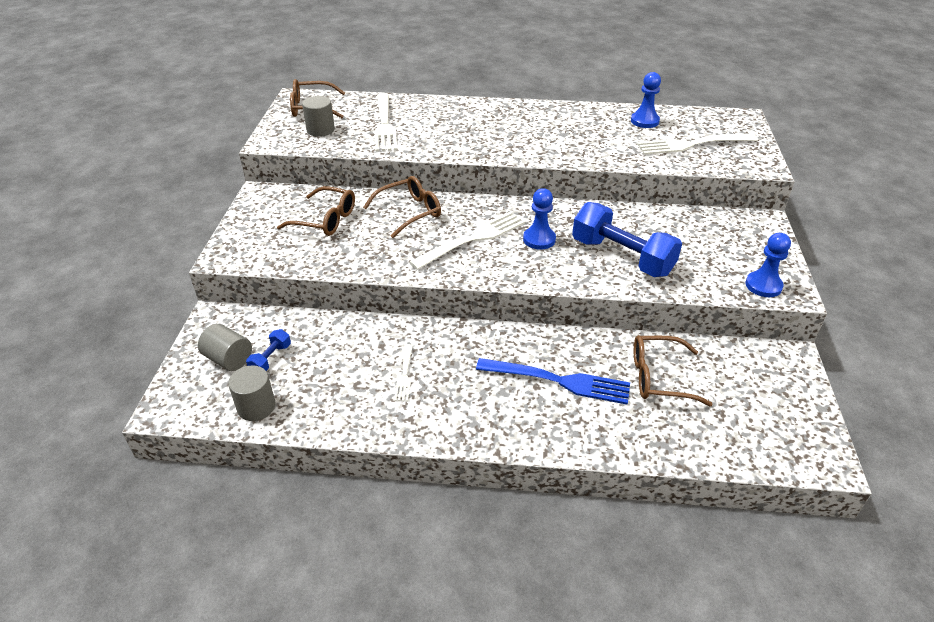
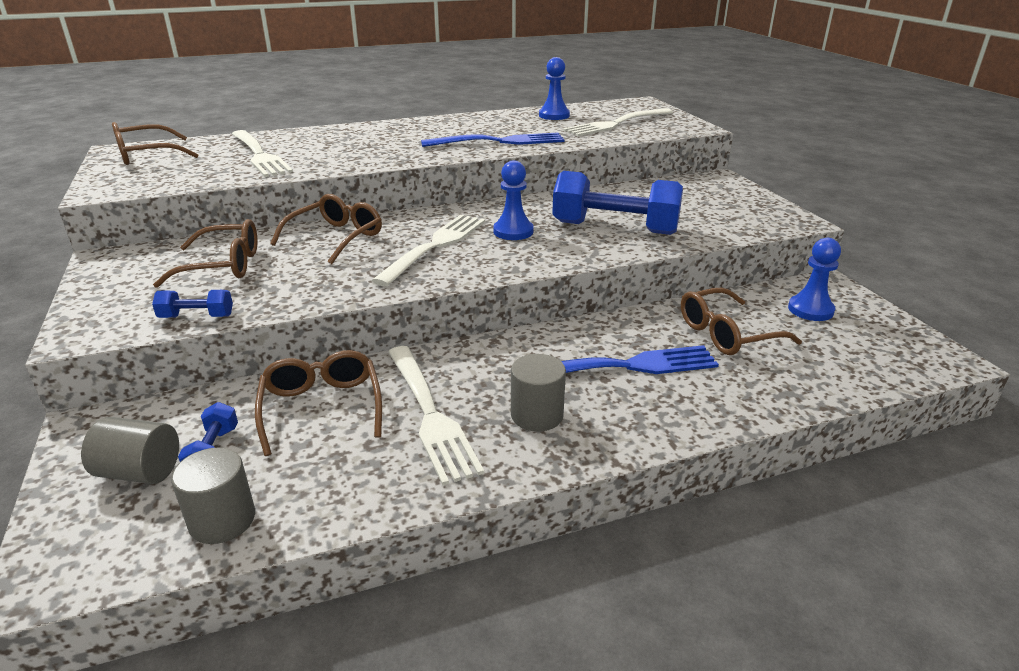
camera: 25 degrees left, 10 degrees down
grey cylinder [302,96,335,137] -> grey cylinder moved to [511,354,566,432]
white fork [394,344,413,401] -> white fork [388,346,484,486], size x2.01
blue pawn [745,233,791,297] -> blue pawn moved to [788,238,841,321]
none -> blue dumbbell [152,290,233,318]
none -> brown glasses [255,350,382,456]
none -> blue fork [421,133,565,147]

